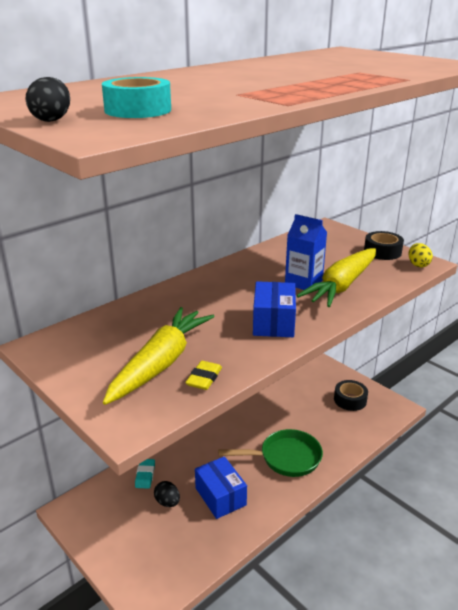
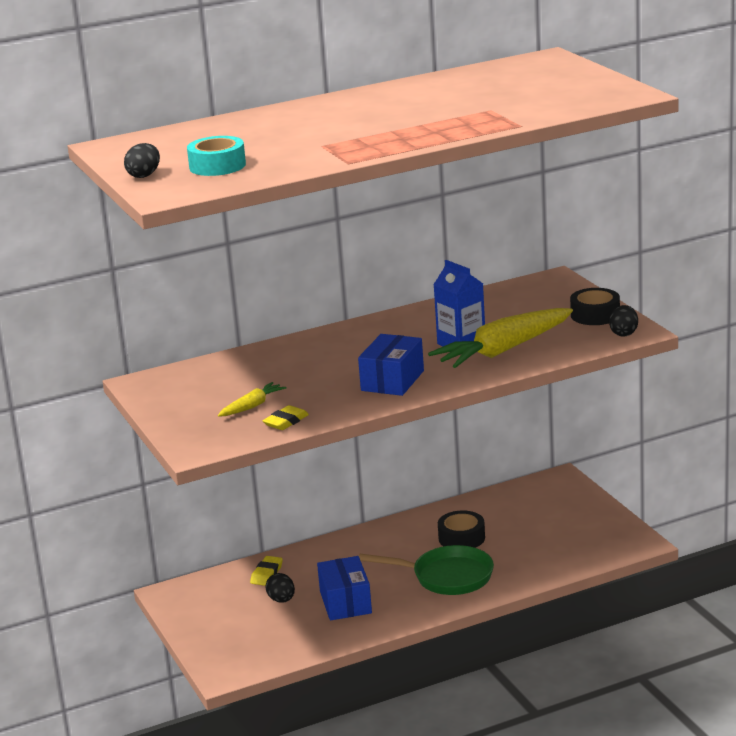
camera: 20 degrees right, 5 degrees down
yellow carrot [103,307,215,405] -> yellow carrot [218,382,287,417], size x0.47
turquoise eraser [135,459,155,489] -> yellow eraser [250,556,283,586]
black tape [334,380,368,411] -> black tape moved to [438,510,485,548]
yellow egg [408,243,433,267] -> black egg [609,305,638,337]

